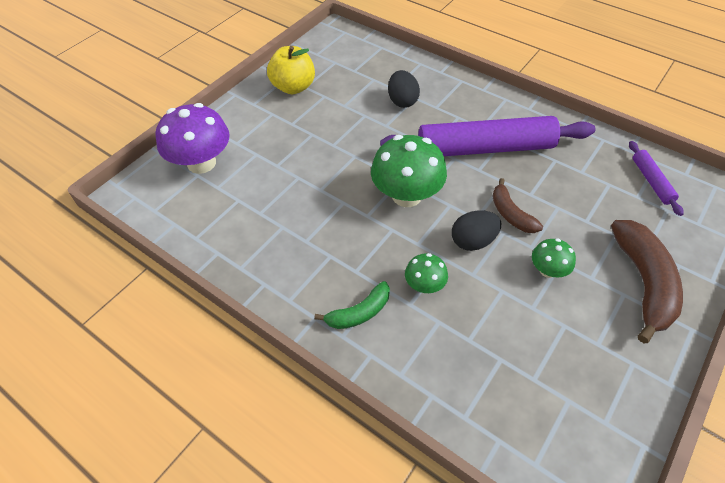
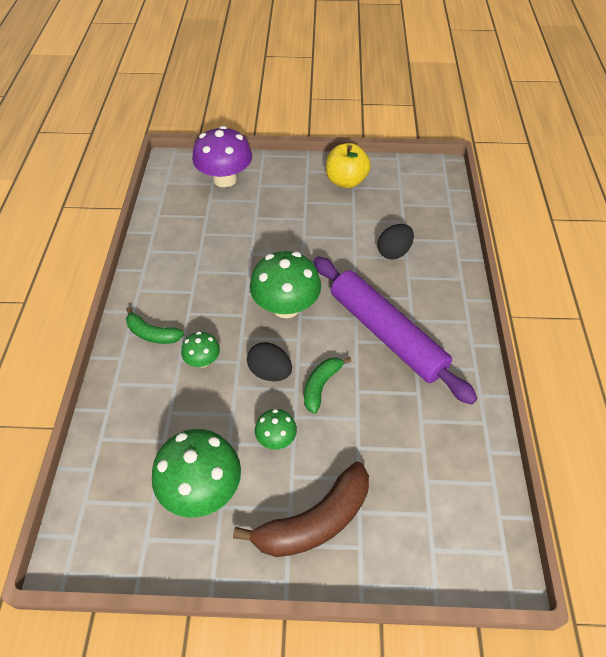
camera: 55 degrees right, 0 degrees up
brown banana [492,178,543,233] -> green banana [304,357,351,414]
purple rolling pin [629,141,684,216] -> none
none -> green mushroom [152,429,241,518]

